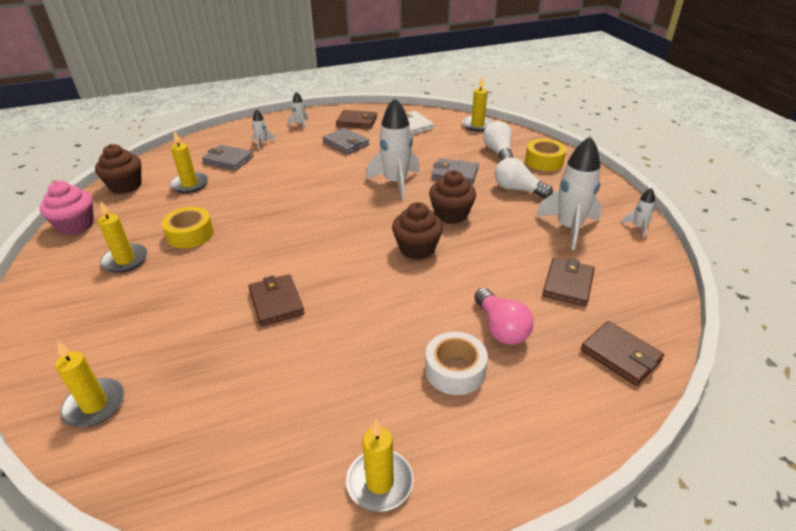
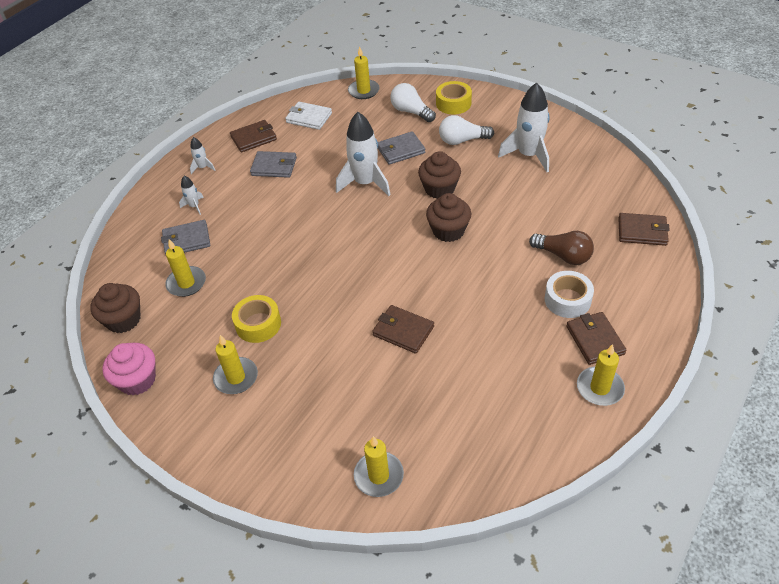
camera: 35 degrees left, 10 degrees up
pink light bulb [474,288,534,345] -> brown light bulb [529,231,594,265]
brown wallet [542,258,595,307] -> brown wallet moved to [566,312,627,365]
white rocket [622,188,655,238] -> none

